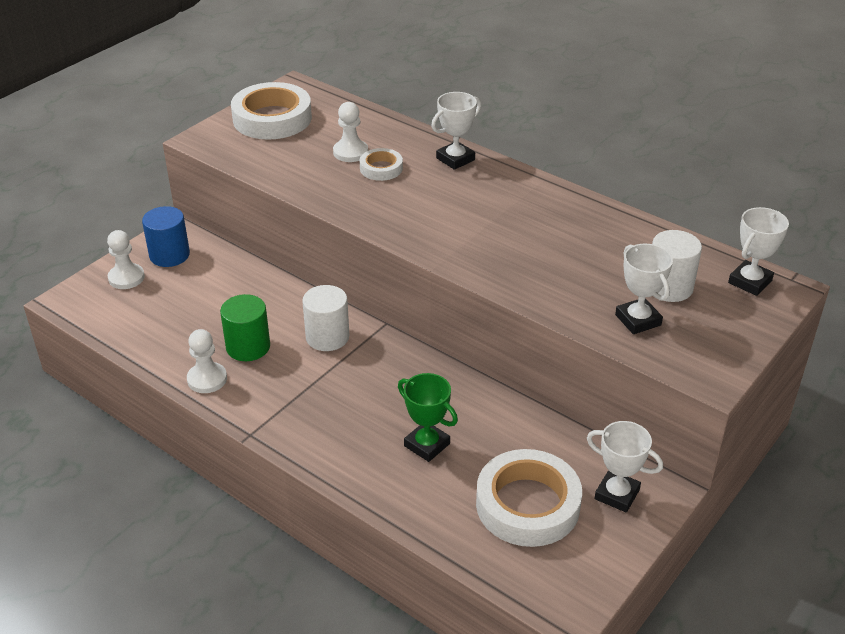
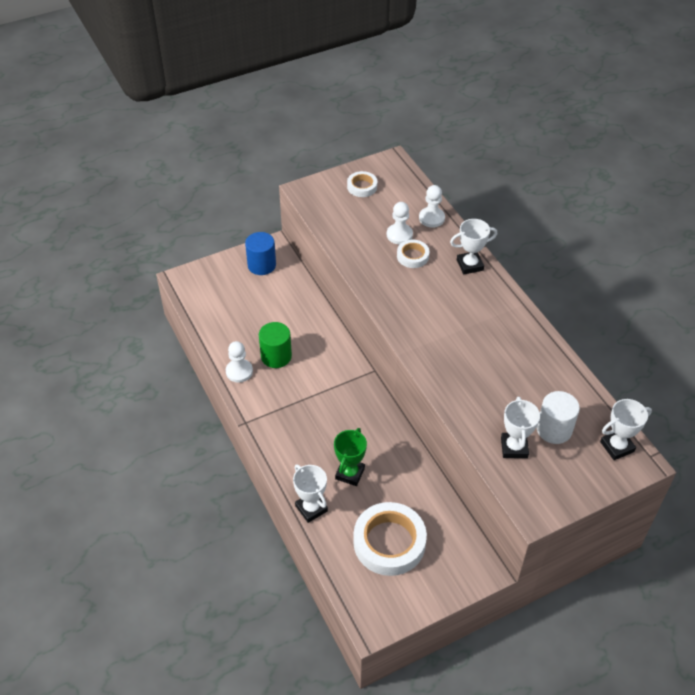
camera: 25 degrees right, 10 degrees up
white pawn [107,230,145,289] -> white pawn moved to [419,185,445,227]
white tape [231,82,312,140] -> white tape [347,171,377,197], size x0.51
white cylinder [302,285,349,351] -> none
green trophy [398,373,458,462] -> green trophy turned 45 degrees clockwise [334,428,367,486]
white trophy [587,421,663,513] -> white trophy moved to [293,465,328,523]

